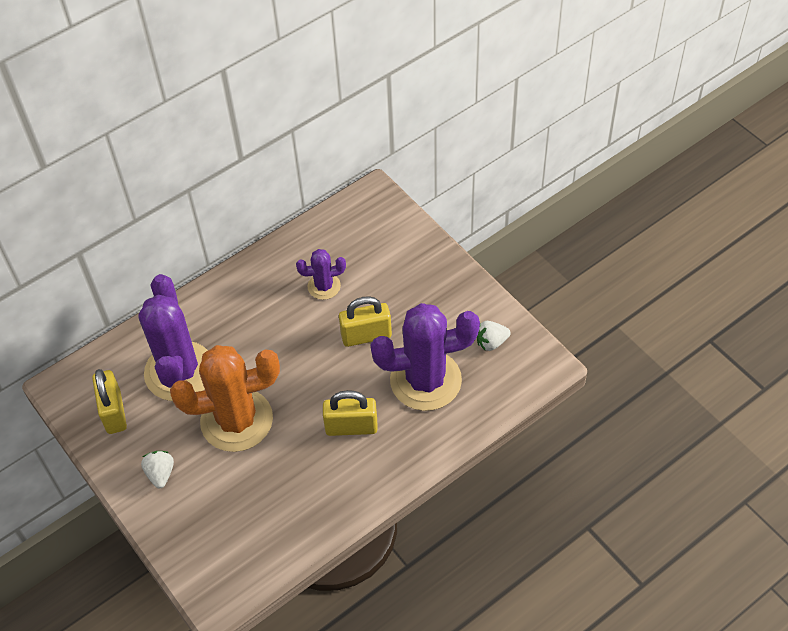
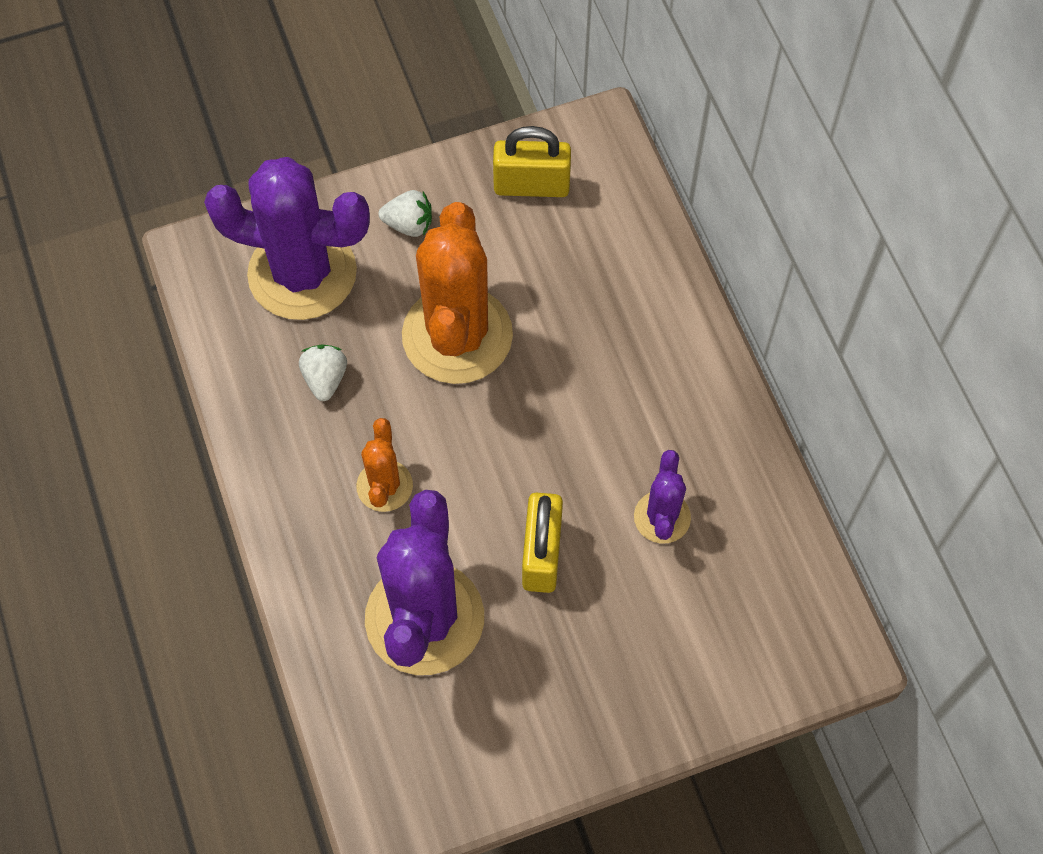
camera: 105 degrees right, 10 degrees up
purple cactus [138,274,208,401] -> purple cactus moved to [204,157,370,320]
yellow padlock [323,390,378,436] -> orange cactus [356,418,413,512]
white strawberry [477,321,510,351] -> white strawberry moved to [299,344,347,401]

